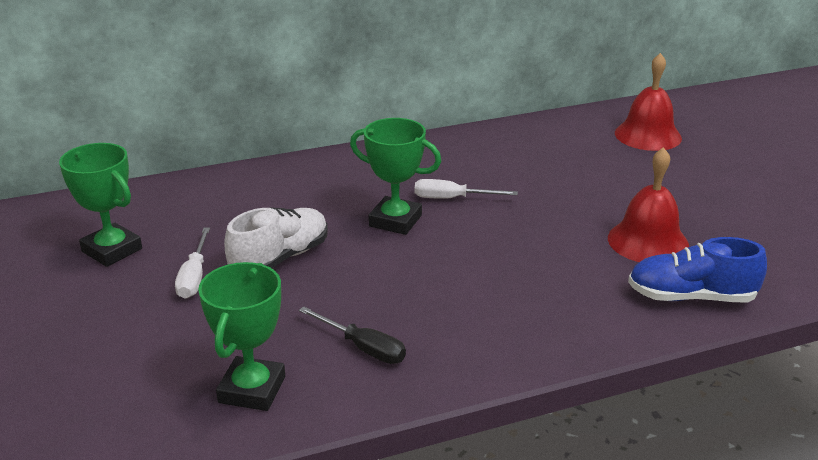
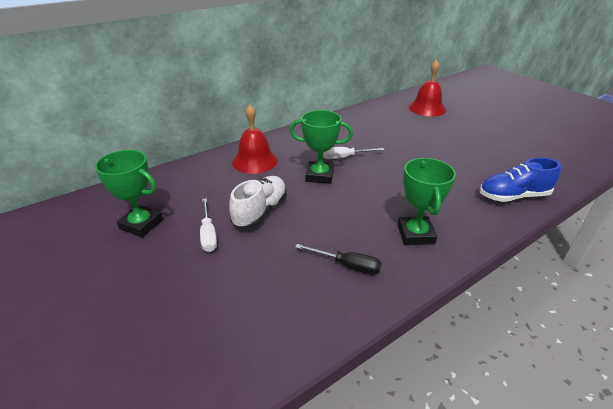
camera: 15 degrees left, 5 degrees up
green trophy [198,262,285,411] -> green trophy moved to [398,158,456,245]
red bell [608,147,689,262] -> red bell moved to [232,104,278,174]

